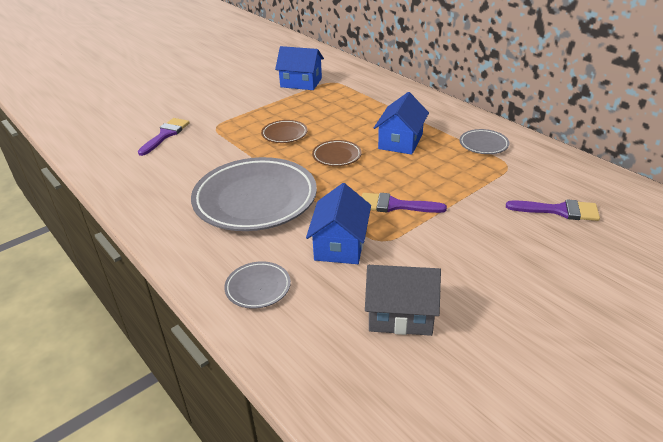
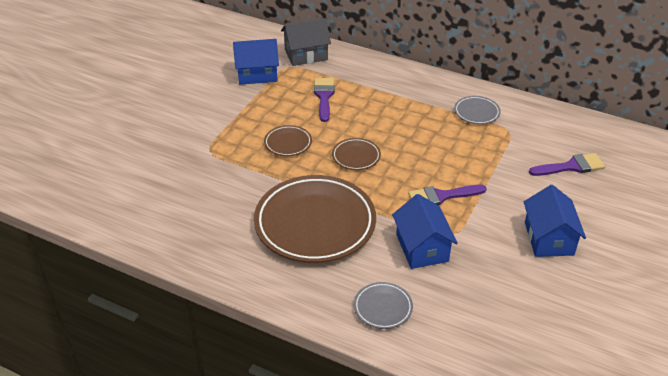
camera: 25 degrees left, 5 degrees up
purple brush [138,118,190,156] -> purple brush moved to [314,78,334,122]
grey plate [191,157,317,231] -> brown plate [254,175,376,263]
grey house [365,265,441,336] -> grey house moved to [281,18,331,66]
blue house [374,92,429,155] -> blue house moved to [524,185,586,257]

